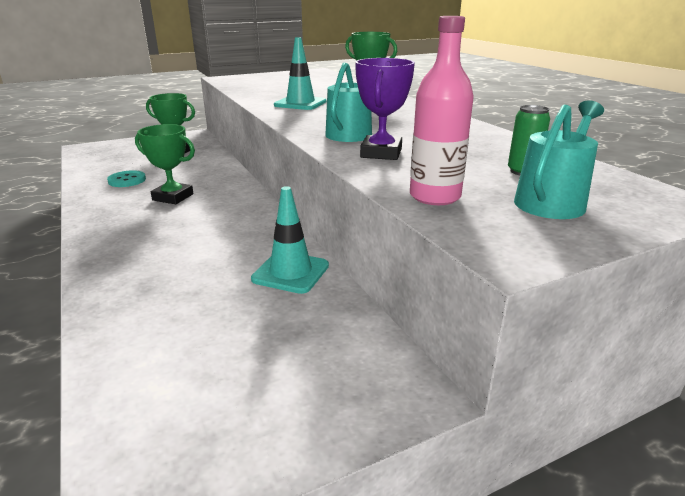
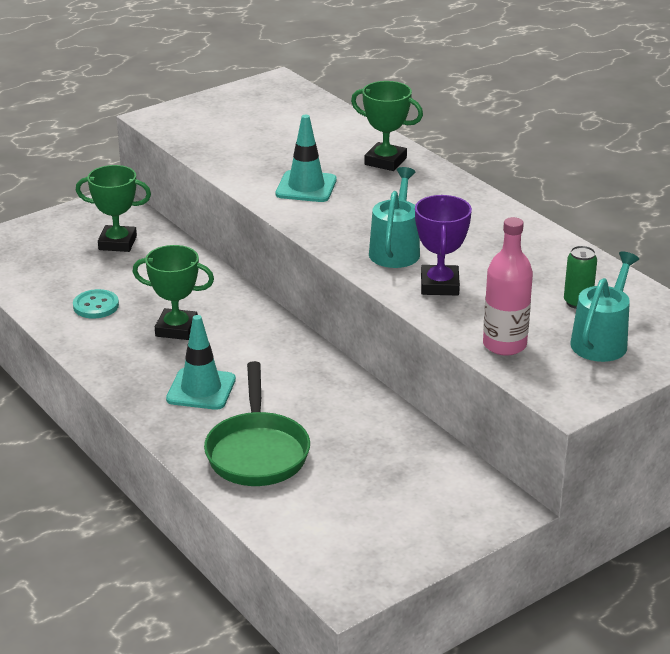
camera: 10 degrees left, 5 degrees up
turquoise traffic cone [251,186,329,294] -> turquoise traffic cone moved to [166,315,236,410]
none -> green pan [204,361,310,486]

